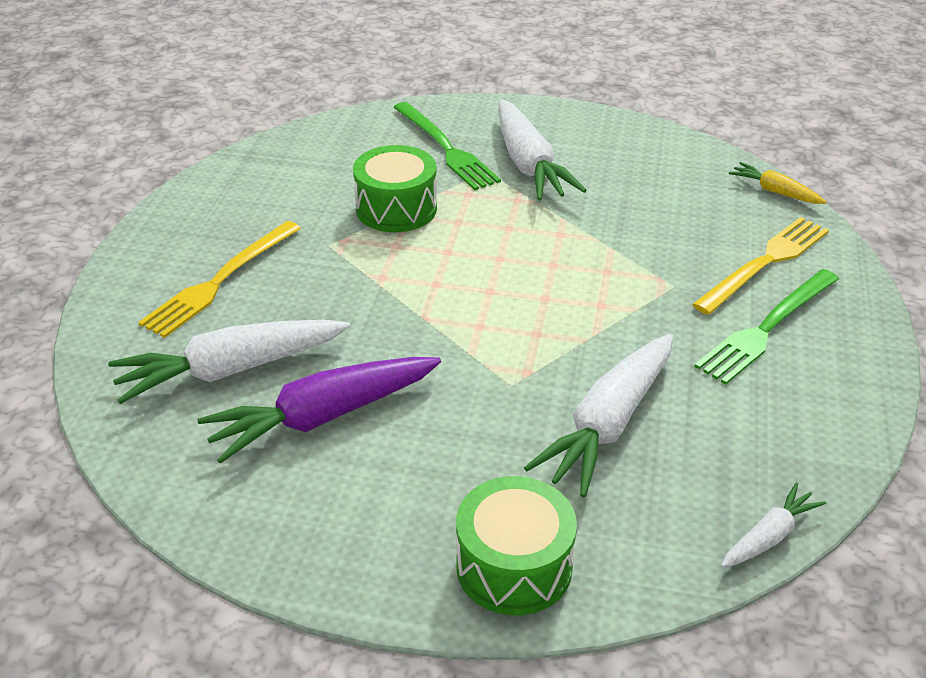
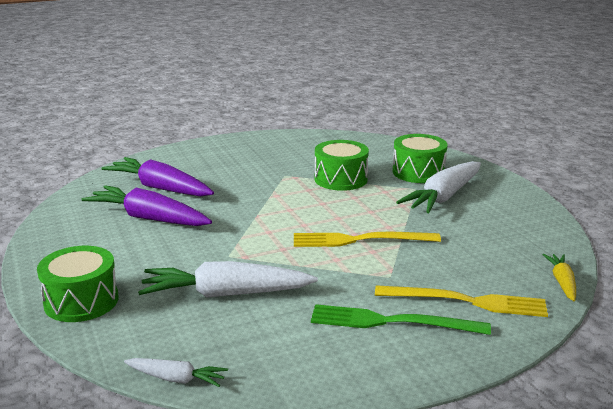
camera: 55 degrees right, 15 degrees down
white carrot [108,320,350,404] -> purple carrot [102,157,214,196]
yellow fork [138,221,301,338] -> yellow fork moved to [294,232,441,247]
green fork [393,102,501,190] -> green drum [393,134,448,183]

